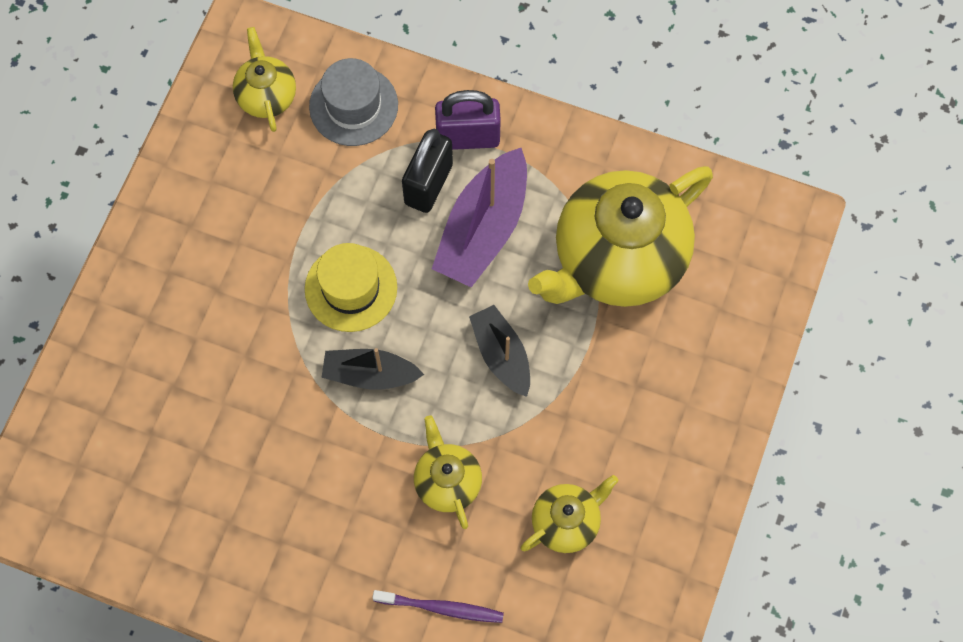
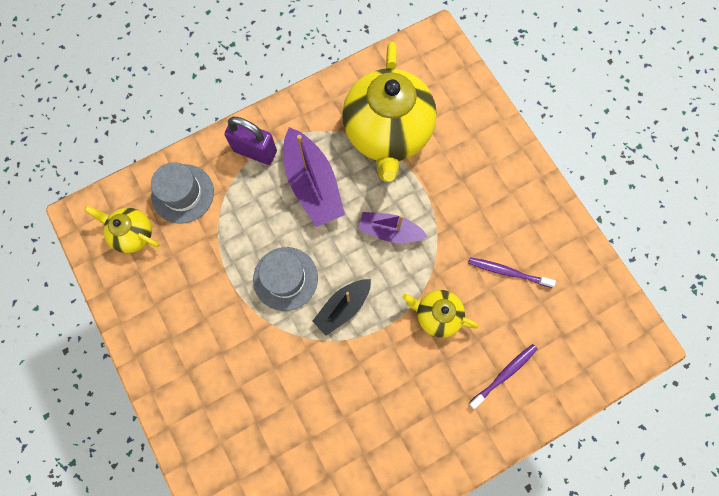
camera: 50 degrees left, 5 degrees up
yellow hat [305,243,397,332] -> grey hat [253,247,318,311]
black padlock [402,128,453,213] -> none
purple padlock [435,90,501,150] -> purple padlock turned 75 degrees clockwise [224,117,277,165]
black boat [469,305,530,397] -> purple boat [358,212,428,243]
yellow teapot [521,475,619,553] -> purple toothbrush [468,257,556,288]

